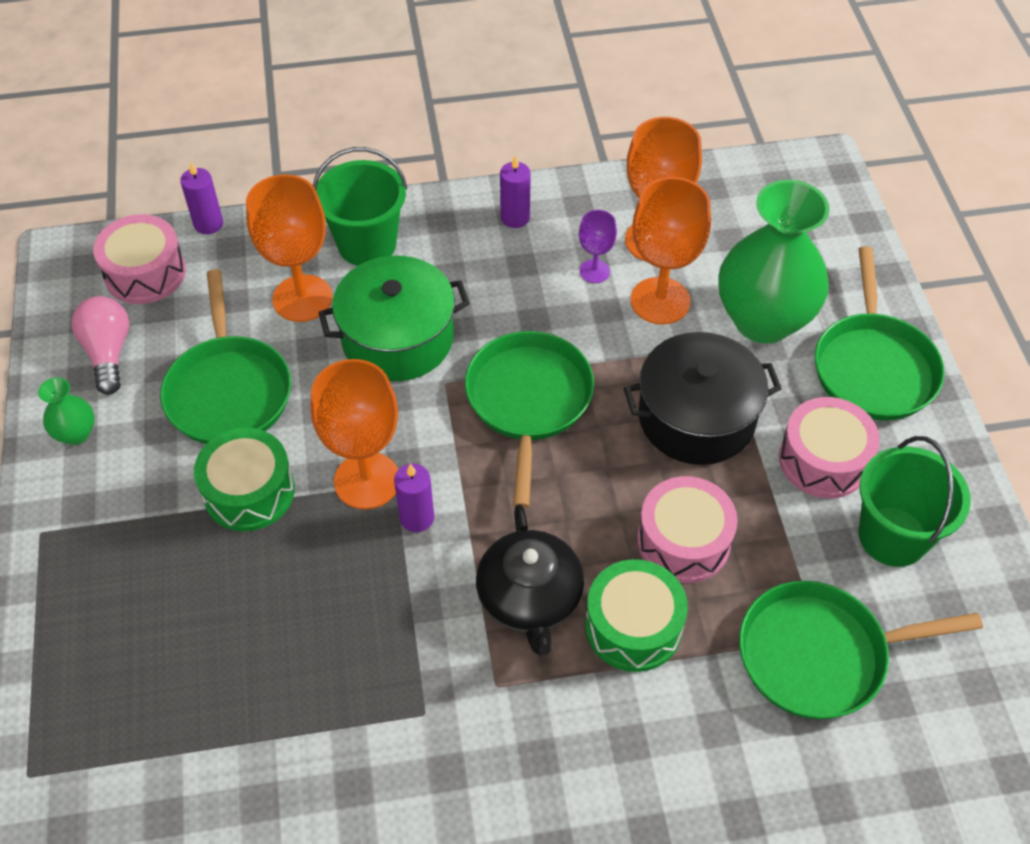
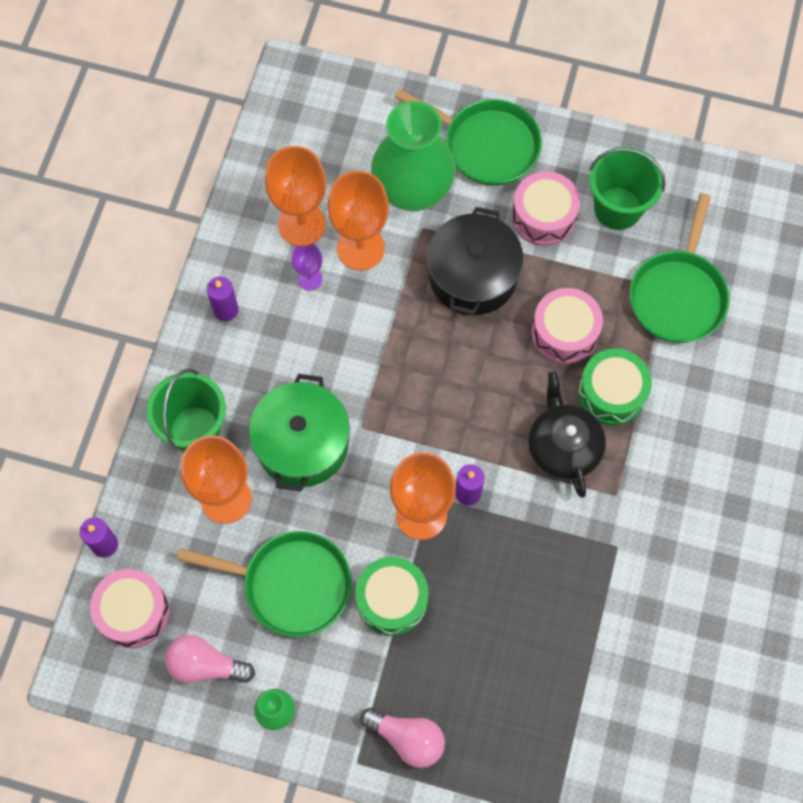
camera: 65 degrees left, 15 degrees up
green pan [465,331,594,508] -> none
black teapot [476,504,584,655] -> black teapot turned 120 degrees counterclockwise [528,372,606,498]
none -> pink light bulb [360,708,445,768]

